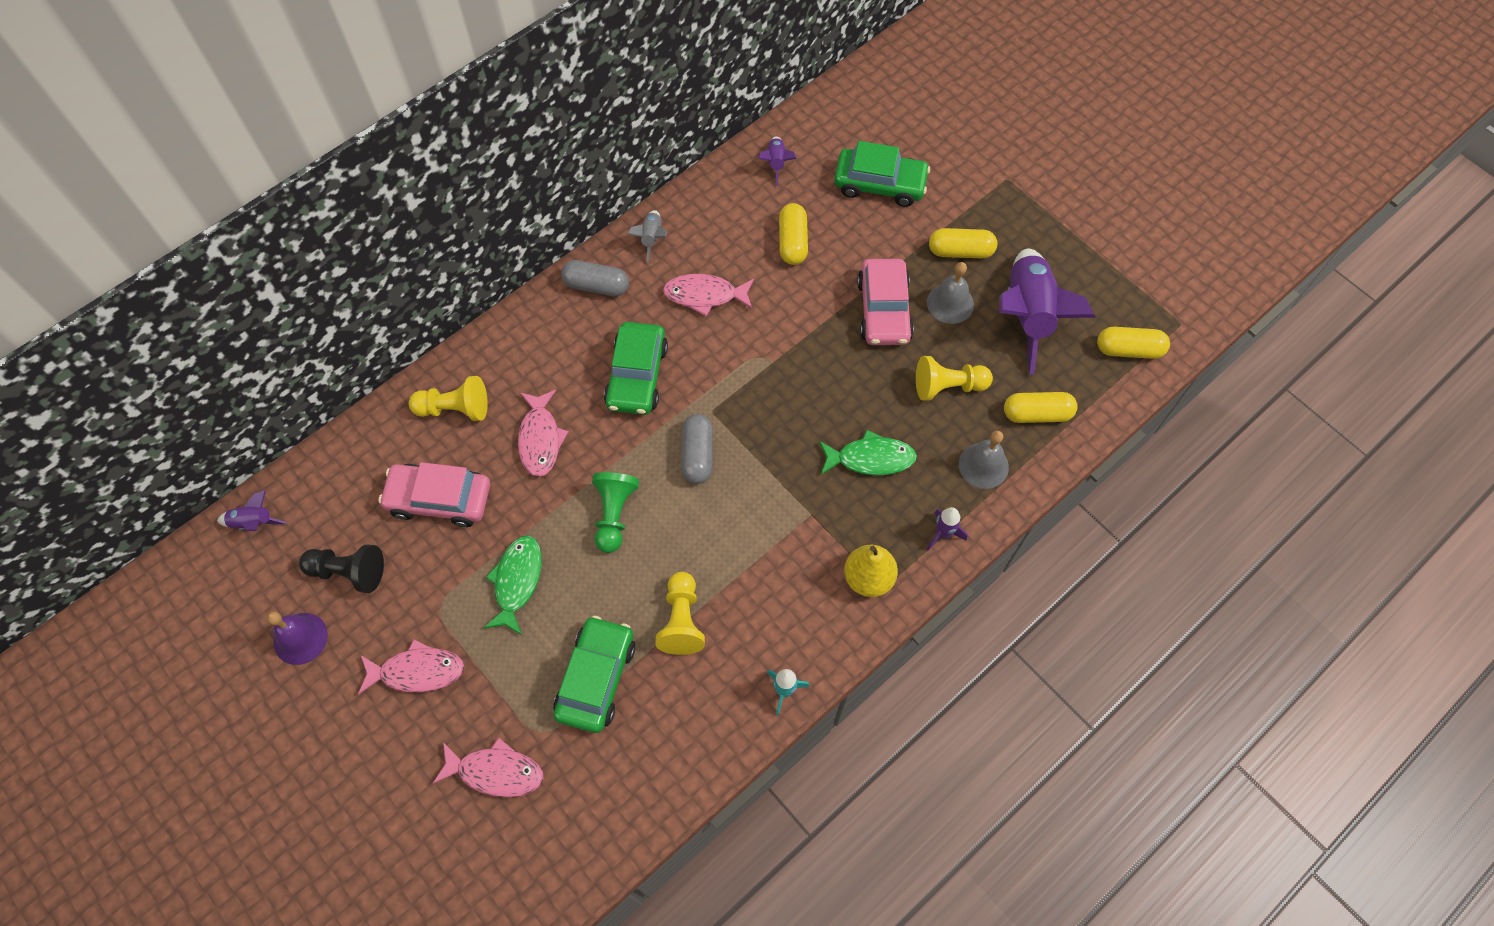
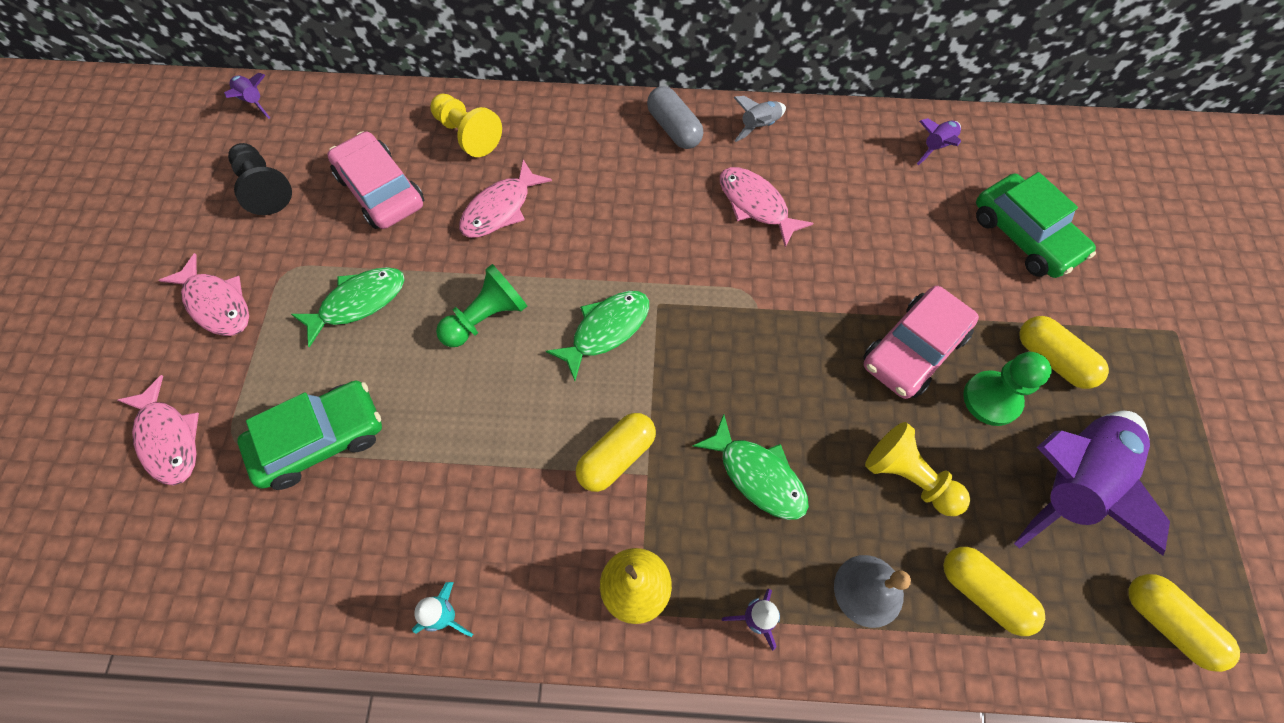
camera: 45 degrees right, 0 degrees up
purple bell [267,611,328,665] -> none
green car [604,322,668,415] -> none
yellow pawn [655,572,705,655] -> none
grey capsule [681,414,713,484] -> green fish [546,291,649,381]
yellow capsule [779,203,808,265] -> yellow capsule moved to [576,413,656,492]
grey bell [927,262,974,324] -> green pawn [963,352,1052,426]

